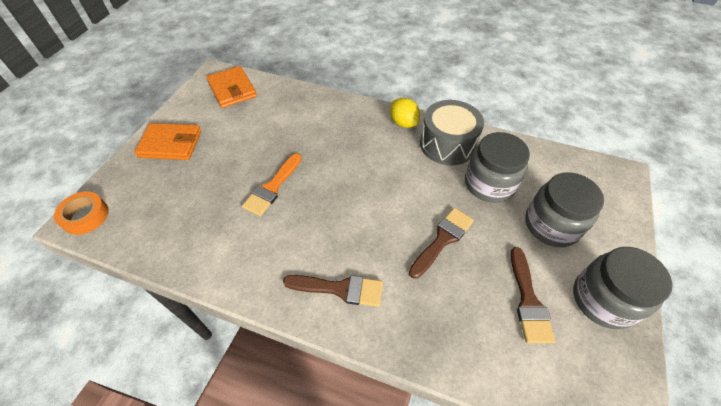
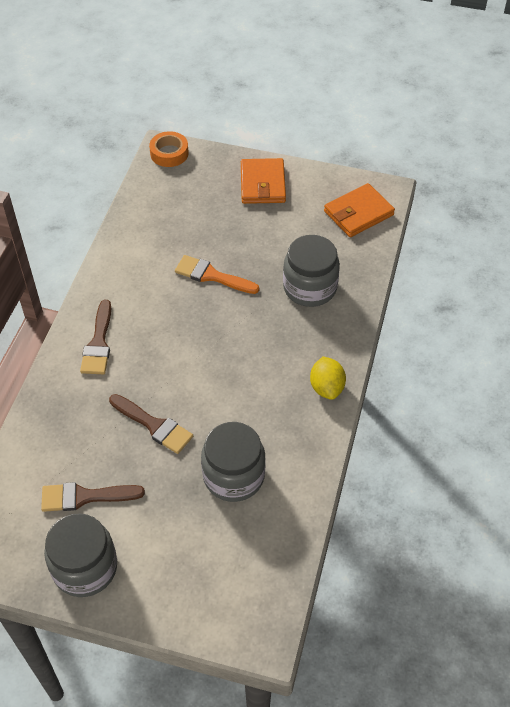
camera: 85 degrees right, 0 degrees up
yellow lemon [390,98,420,128] -> yellow lemon turned 60 degrees counterclockwise [310,356,346,400]
grey drum [420,100,484,165] -> none
grey jar [525,172,604,247] -> grey jar moved to [283,235,340,307]

